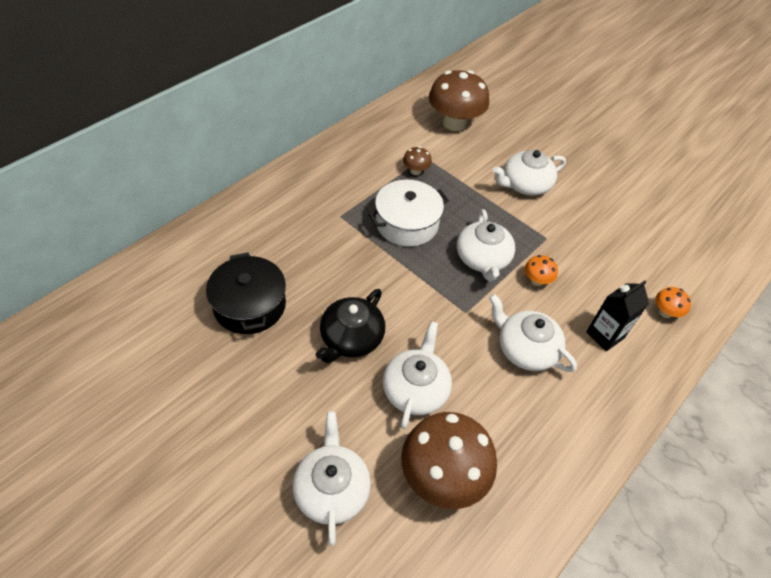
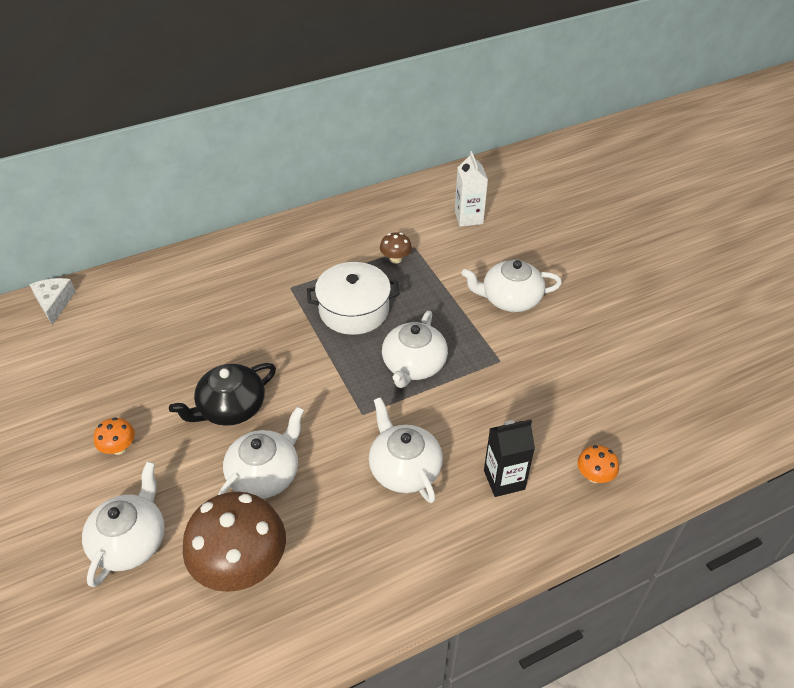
camera: 25 degrees right, 5 degrees down
black pot [206,253,286,334] -> none
brown mushroom [429,70,489,131] -> white carton [455,151,488,227]
orange mushroom [525,255,558,286] -> orange mushroom moved to [94,417,135,455]
none -> white cheese [29,278,76,325]

